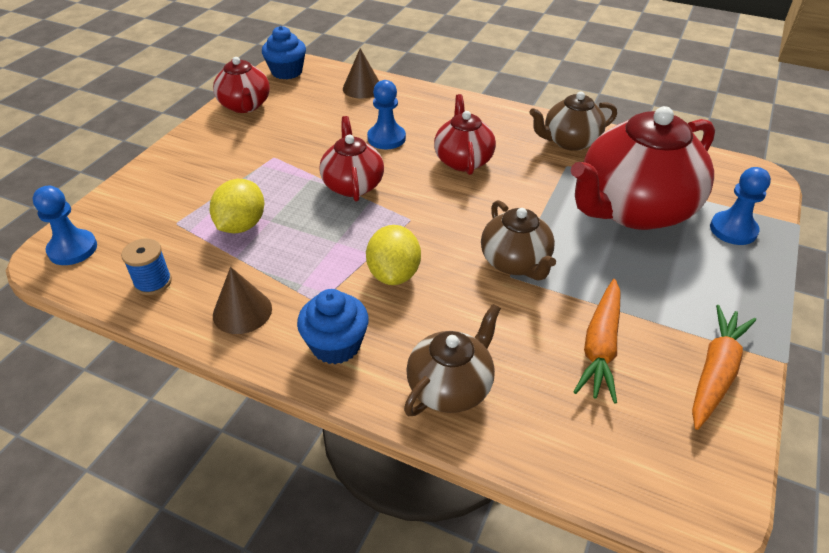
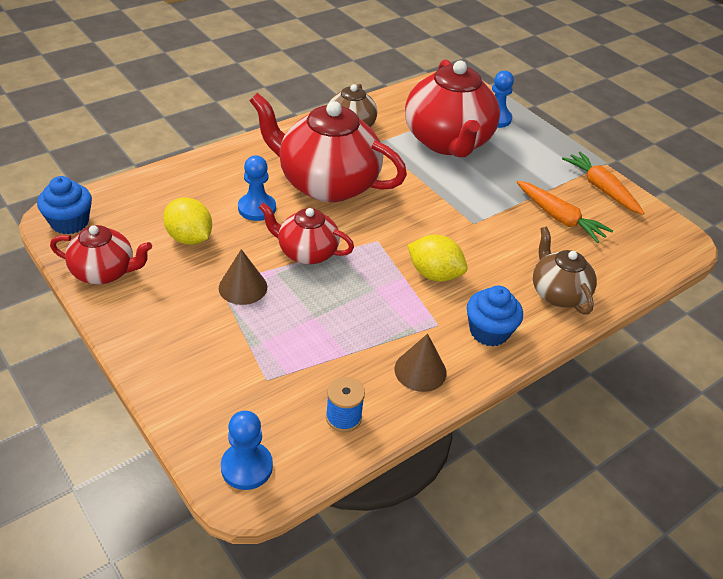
camera: 65 degrees left, 0 degrees up
yellow lemon [209,179,264,233] -> yellow lemon moved to [163,197,212,245]
brown cone [343,48,379,99] -> brown cone moved to [219,249,267,305]
red teapot [434,94,496,175] -> red teapot [249,93,407,202], size x1.84
brown teapot [481,200,556,281] -> none

